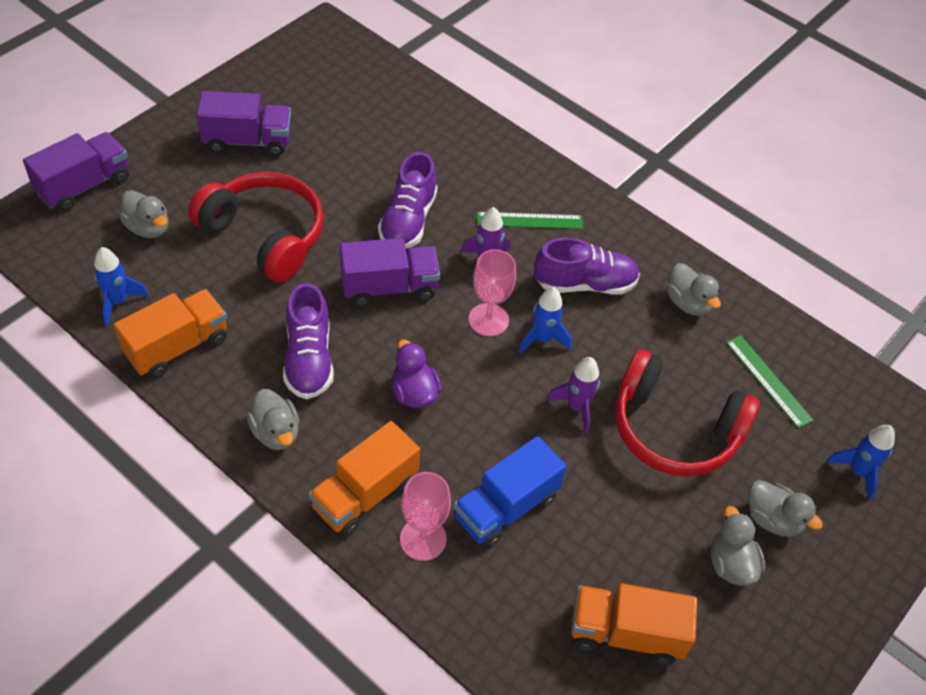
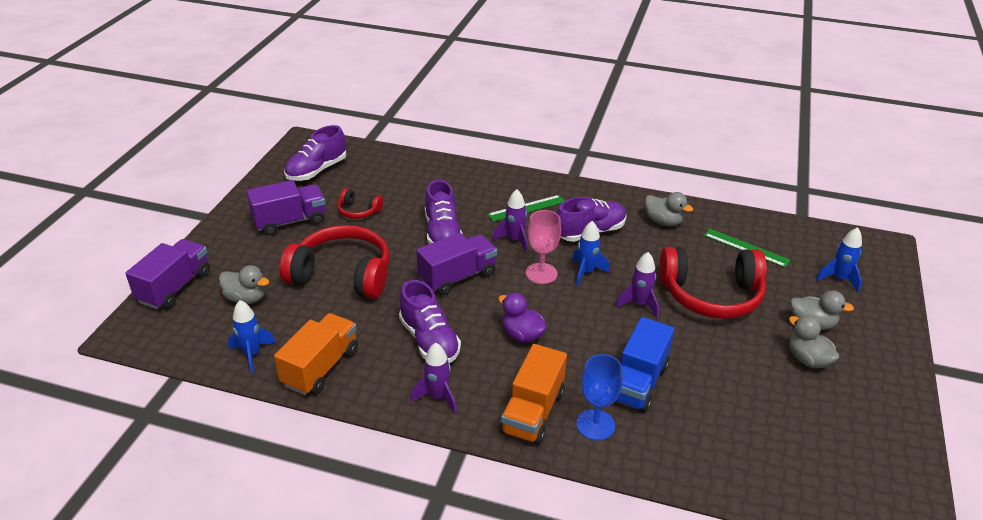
camera: 20 degrees left, 15 degrees down
grey duck [247,389,299,450] -> purple rocket [410,343,457,413]
pink goblet [400,472,451,561] -> blue goblet [576,354,623,441]
orange truck [571,583,697,665] -> none
none -> purple shoe [284,125,346,181]
none -> red headphones [337,188,383,219]

